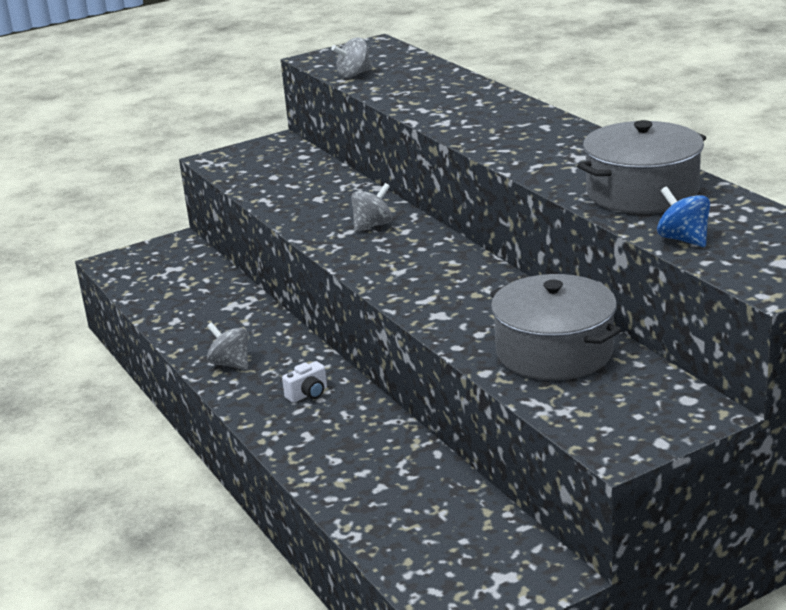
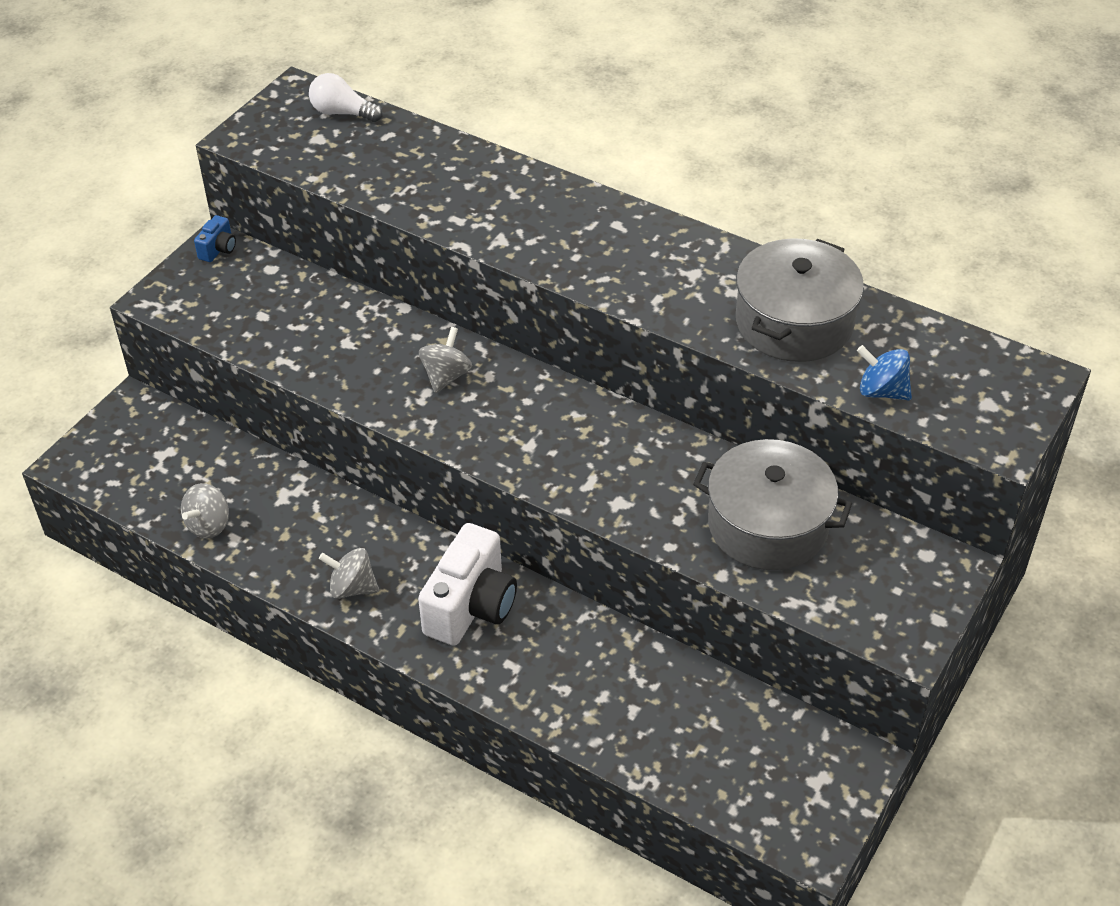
camera: 30 degrees left, 20 degrees up
white camera [282,361,327,403] -> white camera [418,523,517,646], size x2.21
grey spinning top [331,37,372,78] -> grey spinning top moved to [181,483,229,538]
none -> blue camera [194,215,236,262]
none -> white light bulb [309,73,383,122]

